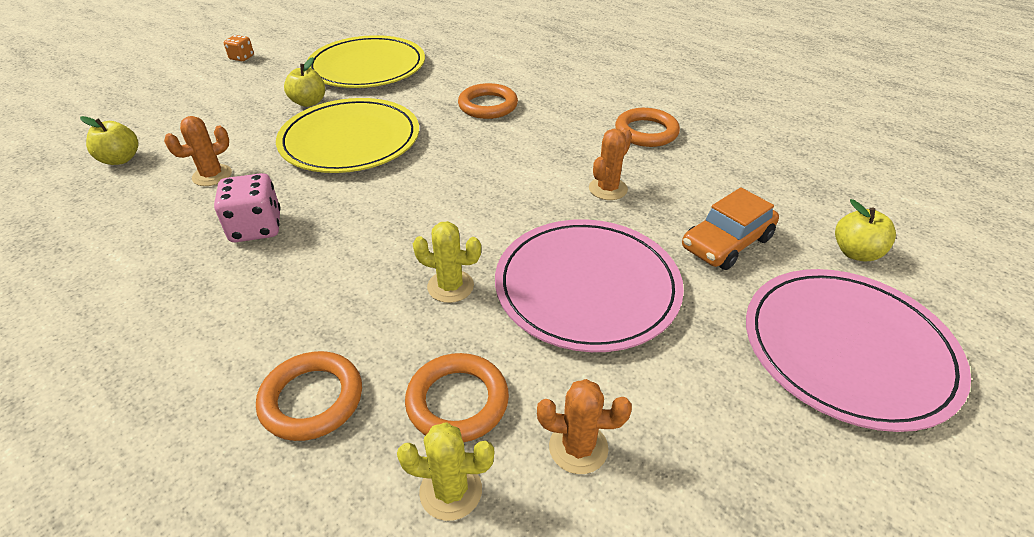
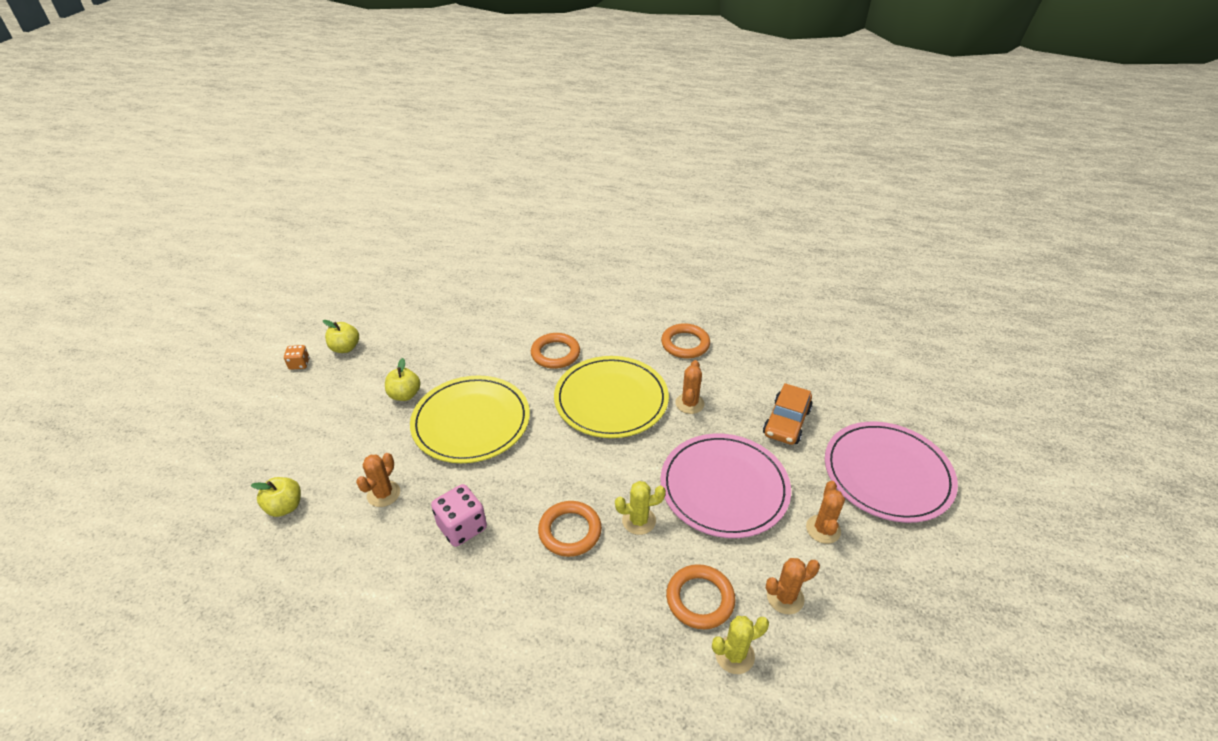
camera: 25 degrees left, 0 degrees up
orange ring [256,351,362,441] -> orange ring moved to [538,501,602,557]
yellow plate [307,35,425,88] -> yellow plate moved to [554,356,669,438]
yellow apple [835,199,896,261] -> yellow apple moved to [323,320,359,353]
none -> orange cactus [806,481,845,544]

